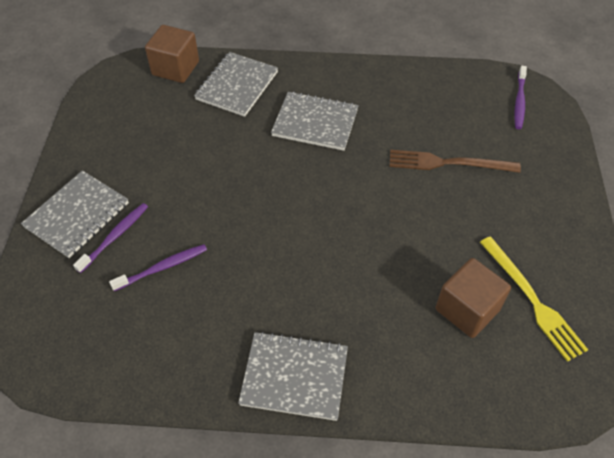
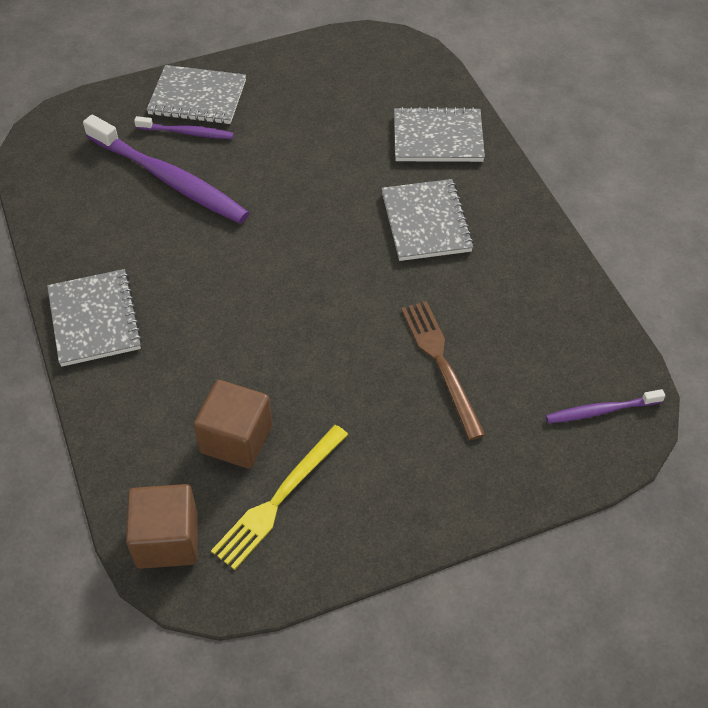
camera: 65 degrees right, 0 degrees up
purple toothbrush [109,244,207,291] -> purple toothbrush [83,115,249,223], size x1.99
brown cube [145,25,199,83] -> brown cube moved to [126,484,198,569]

